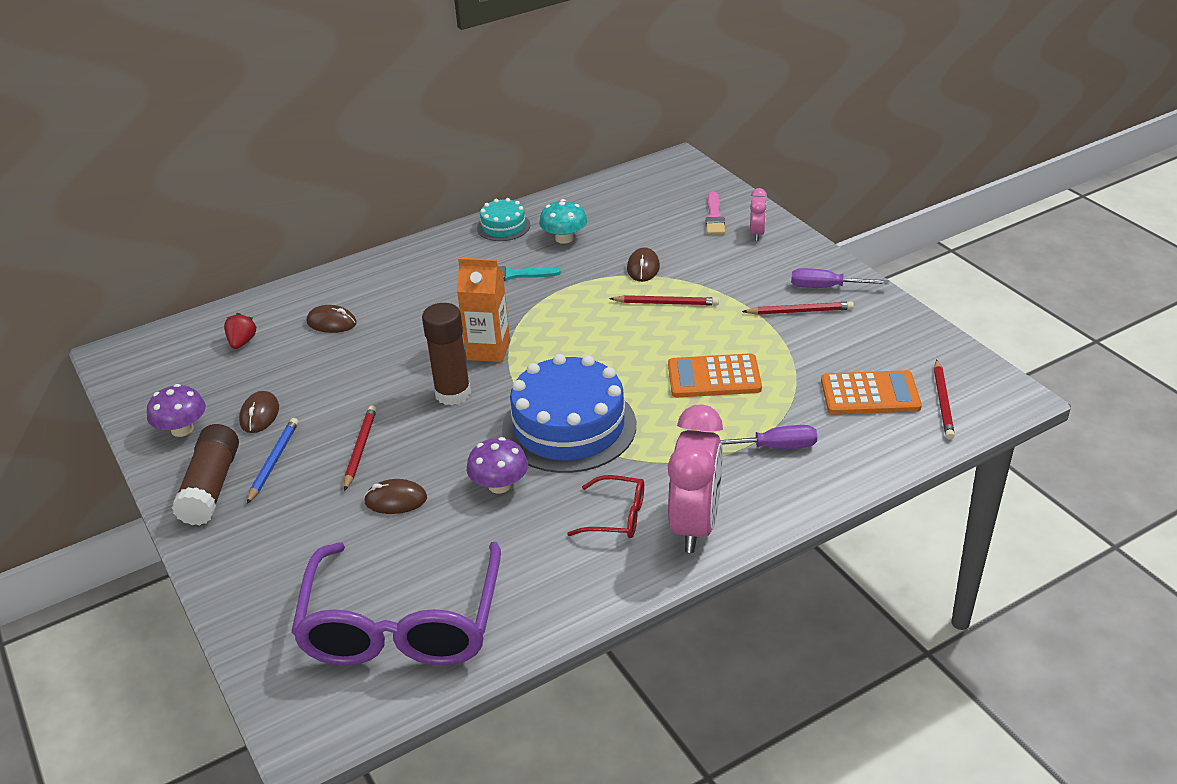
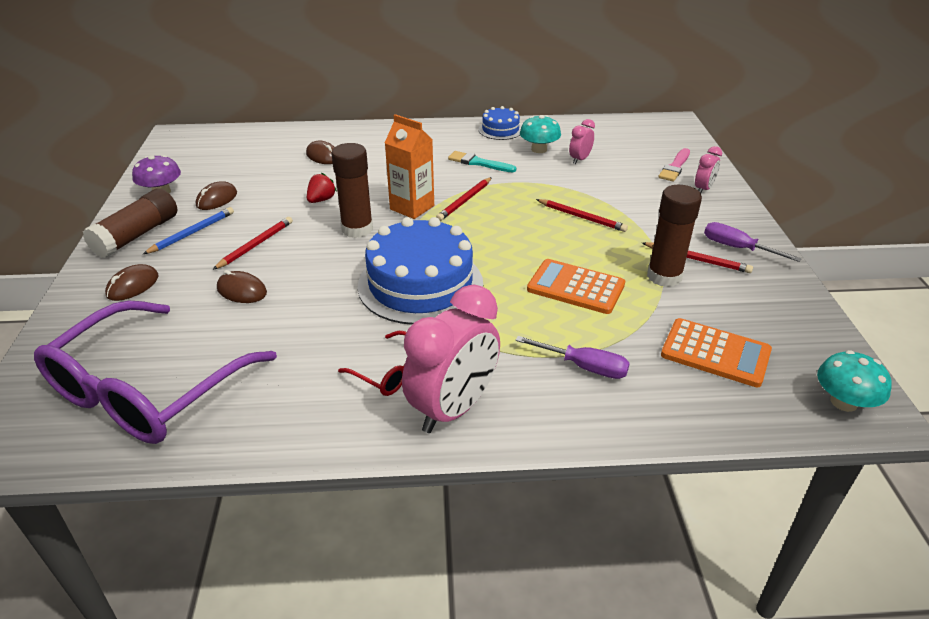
camera: 25 degrees right, 0 degrees up
red strawberry [224,313,257,349] -> red strawberry moved to [307,173,337,203]
purple mushroom [467,437,528,493] -> none
turquoise cake [477,198,530,241] -> blue cake [478,106,521,140]
brown mouse [627,247,660,282] -> brown mouse moved to [105,264,158,301]
red pencil [934,359,955,440] -> red pencil moved to [436,177,492,221]
none -> pink clock [569,119,595,164]
none -> brown glue stick [647,185,702,287]
none -> turquoise mushroom [817,350,892,412]

